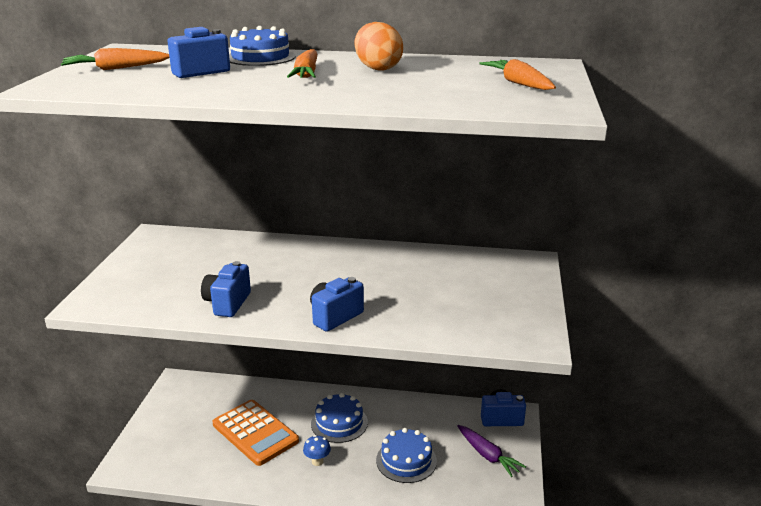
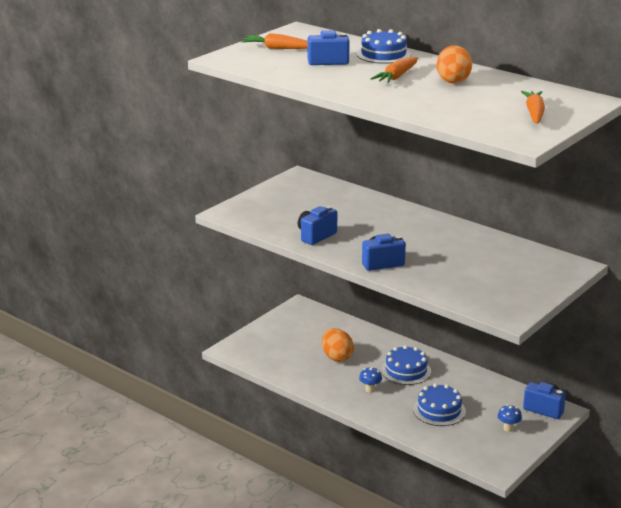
camera: 30 degrees right, 0 degrees up
orange calculator [213,400,299,466] -> orange egg [322,328,354,362]
purple carrot [457,425,526,477] -> blue mushroom [497,405,522,432]

